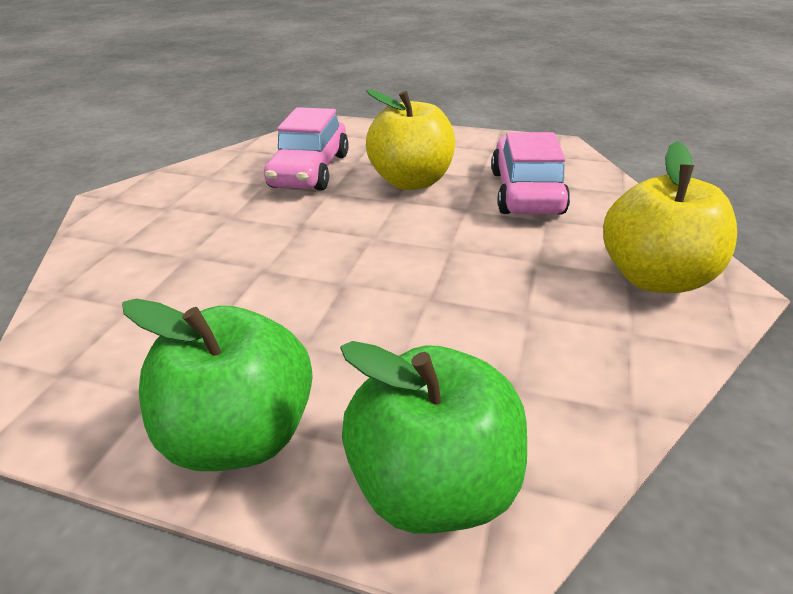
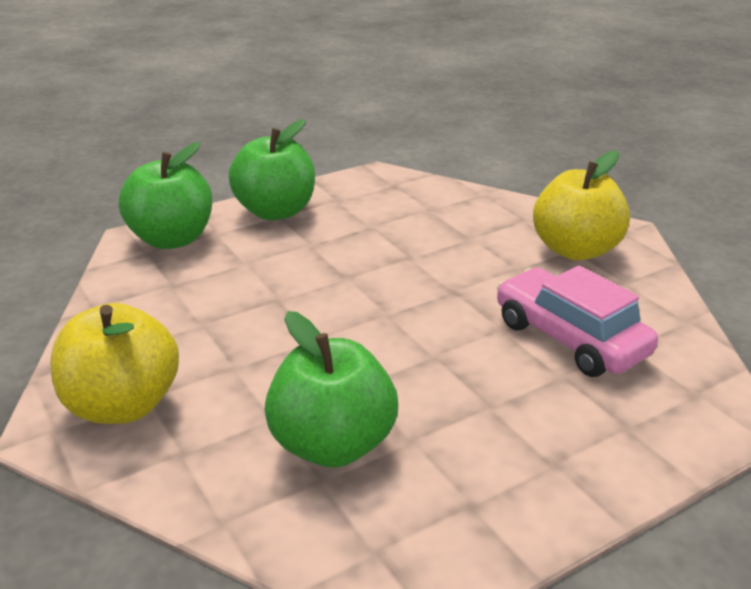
camera: 130 degrees right, 5 degrees down
yellow apple [366,89,455,190] -> yellow apple moved to [533,150,630,260]
pink car [491,132,570,215] -> green apple [265,311,398,468]

